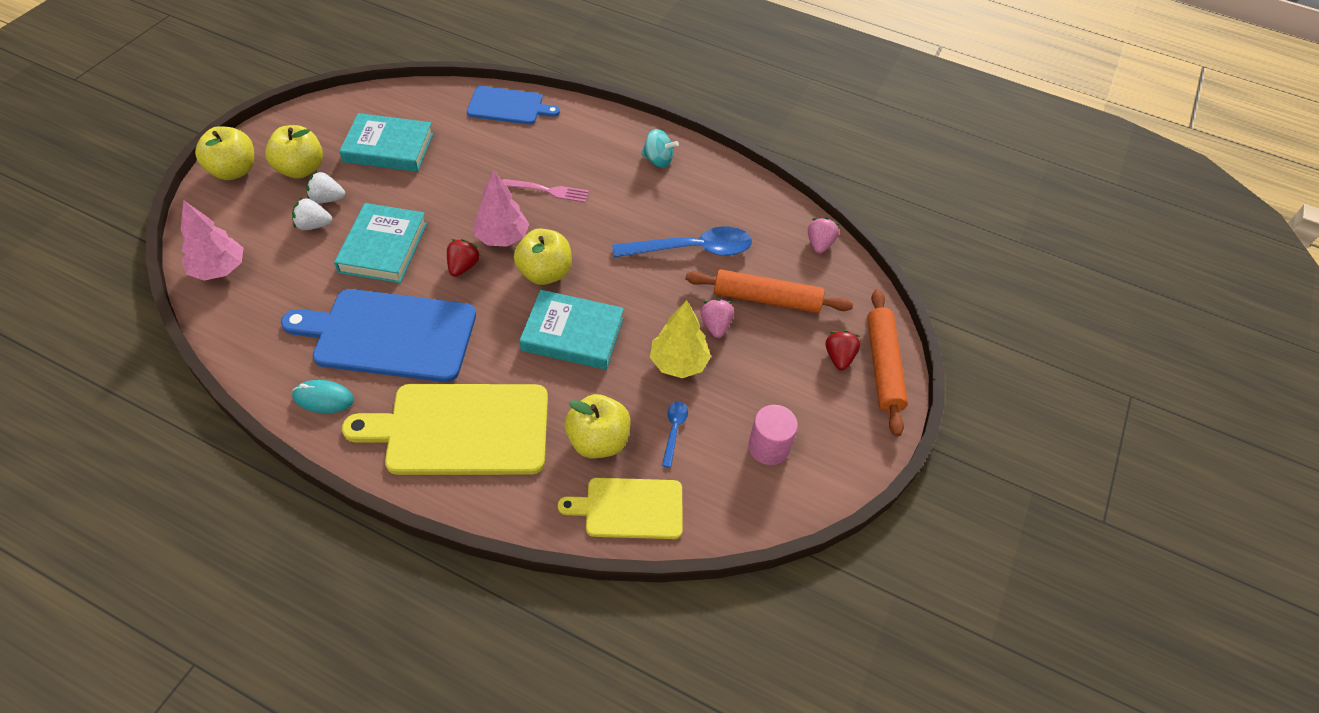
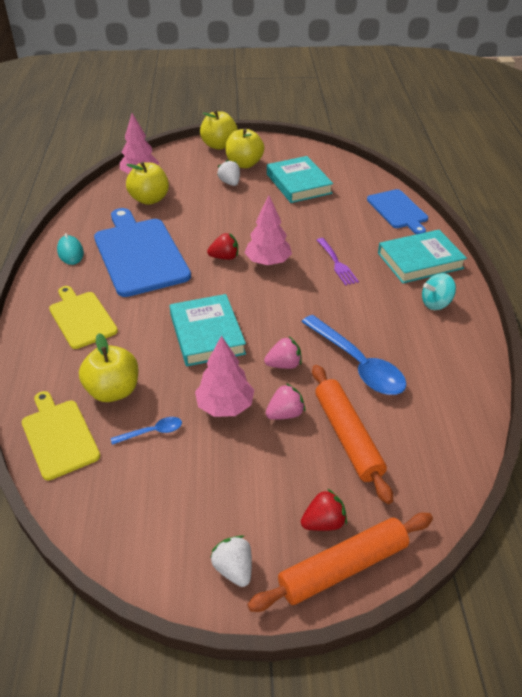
camera: 65 degrees right, 10 degrees down
white strawberry [292,198,332,230] -> white strawberry moved to [210,535,252,587]
turquoise book [334,203,427,283] -> turquoise book moved to [378,230,467,283]
yellow cutting board [342,384,548,475] -> yellow cutting board [49,286,118,349], size x0.59
pink fork [502,179,589,203] -> purple fork [317,238,359,286]
yellow apple [514,228,572,285] -> yellow apple moved to [126,162,169,205]
turquoise spinning top [641,129,679,168] -> turquoise spinning top turned 75 degrees clockwise [422,273,456,310]
yellow tree [650,300,711,378] -> pink tree [195,335,254,417]
pink cylinder [748,405,798,465] -> none
pink strawberry [808,217,839,254] -> pink strawberry moved to [264,337,301,369]

